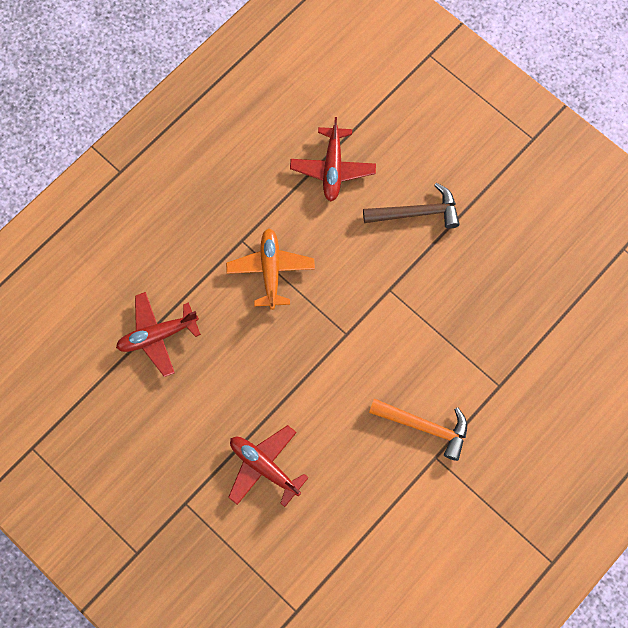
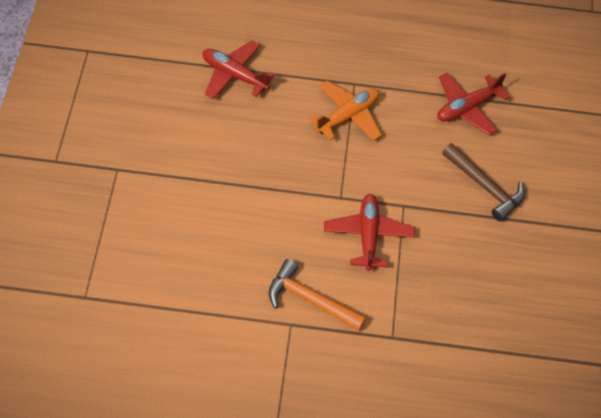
camera: 50 degrees right, 15 degrees down
red plane [228,425,309,507] -> red plane moved to [324,194,415,271]
orange hammer [369,398,467,461] -> orange hammer turned 135 degrees clockwise [269,259,366,331]

